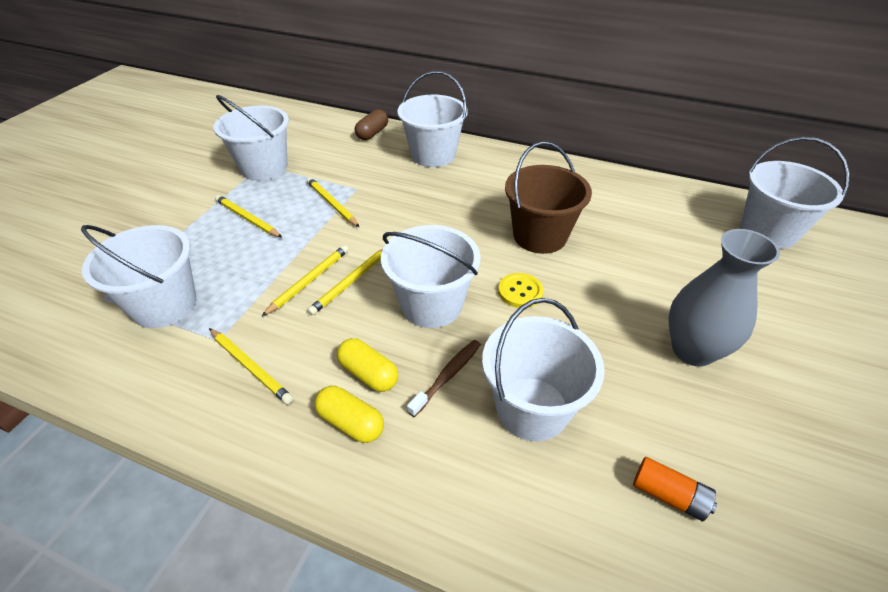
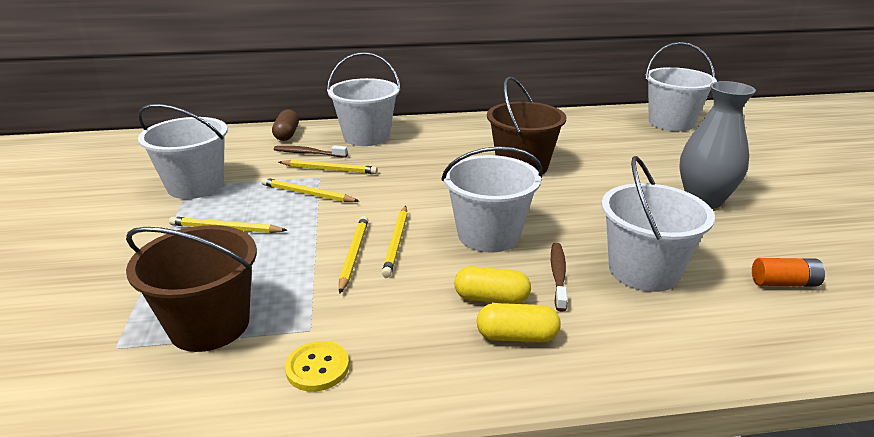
camera: 30 degrees left, 15 degrees down
white bucket [81,225,196,328] -> brown bucket [126,225,257,352]
yellow pencil [209,328,293,404] -> yellow pencil moved to [279,160,378,174]
yellow button [498,273,543,308] -> yellow button moved to [285,341,349,392]
none -> brown toothbrush [273,145,348,158]

